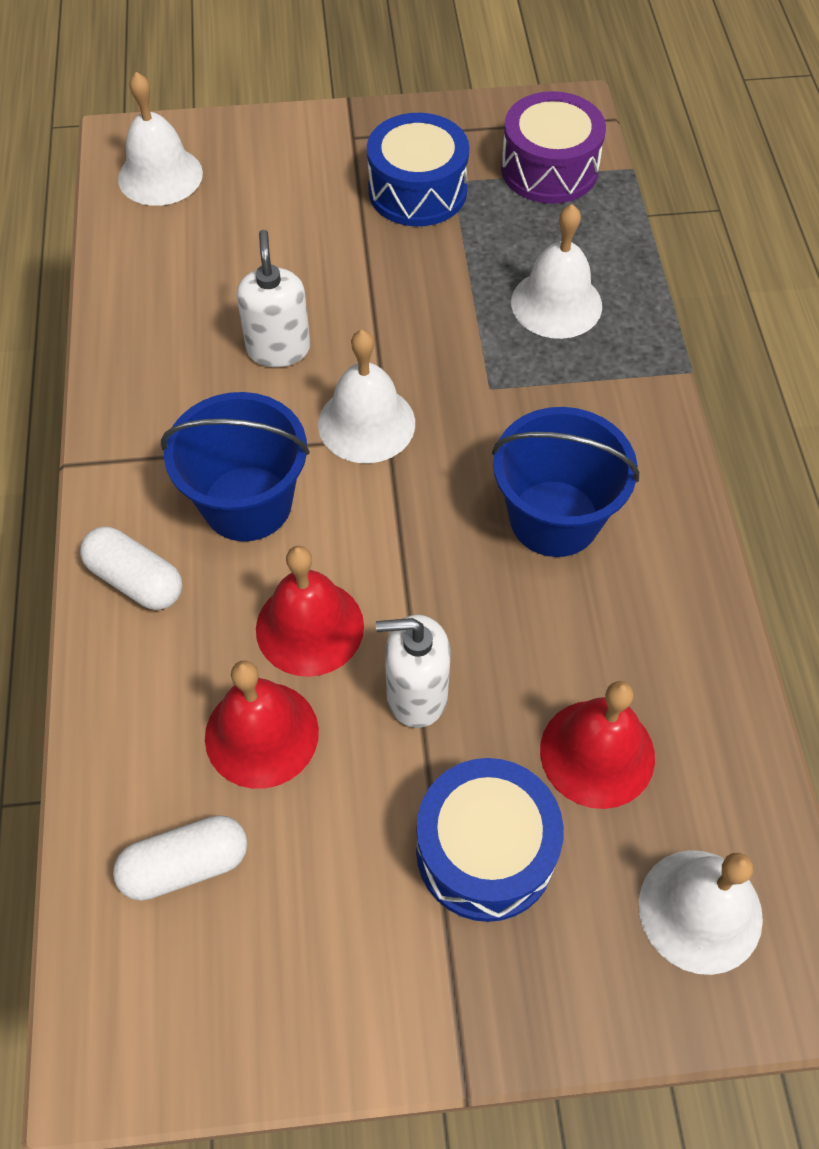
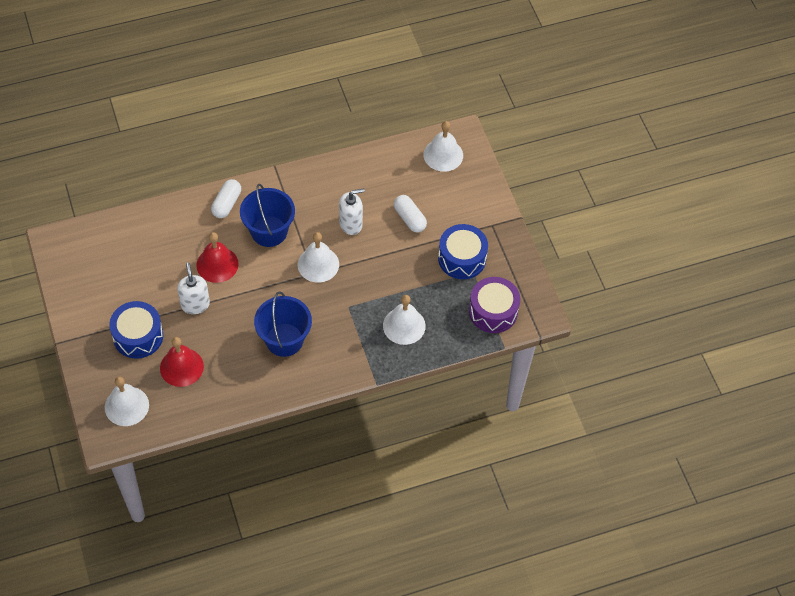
camera: 75 degrees right, 0 degrees up
white capsule [113,815,247,901] -> white capsule moved to [394,195,427,232]
red bell [205,660,319,789] -> none

